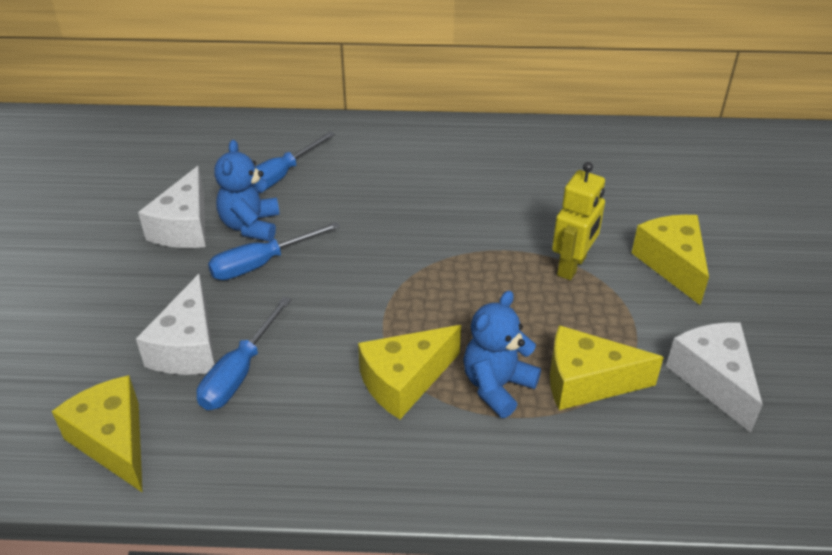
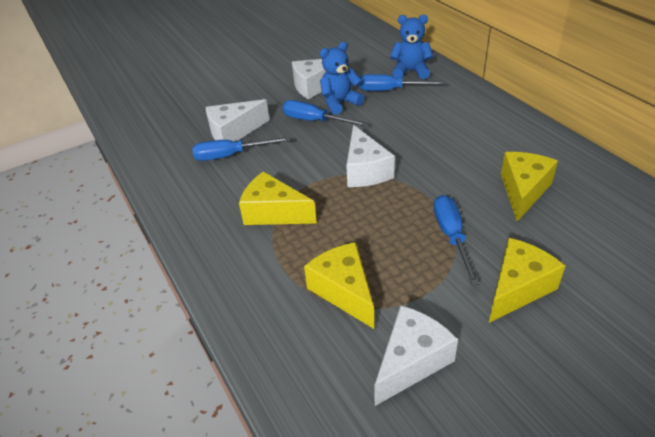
camera: 60 degrees right, 0 degrees up
yellow cheese [52,375,143,493] -> yellow cheese moved to [501,152,558,221]
blue teddy bear [463,291,541,418] -> blue teddy bear moved to [390,15,433,79]
yellow robot [552,162,605,280] -> blue screwdriver [434,195,480,286]
none -> white cheese [346,125,395,187]

